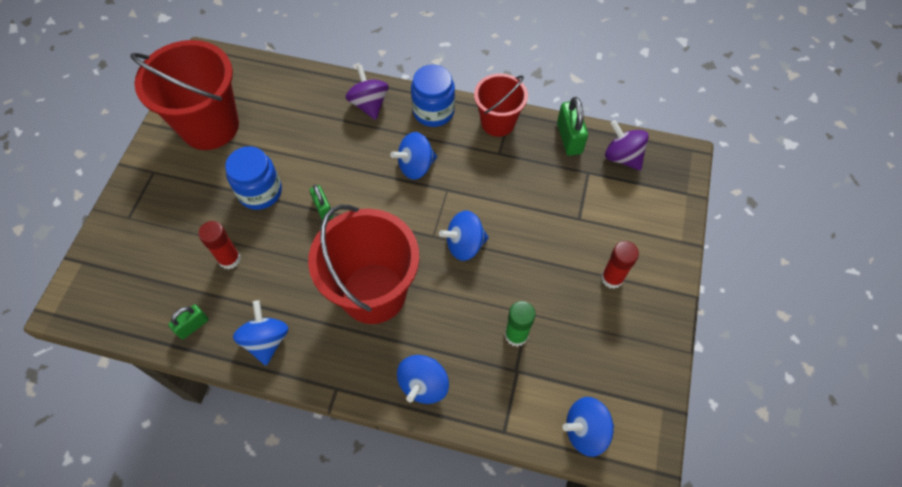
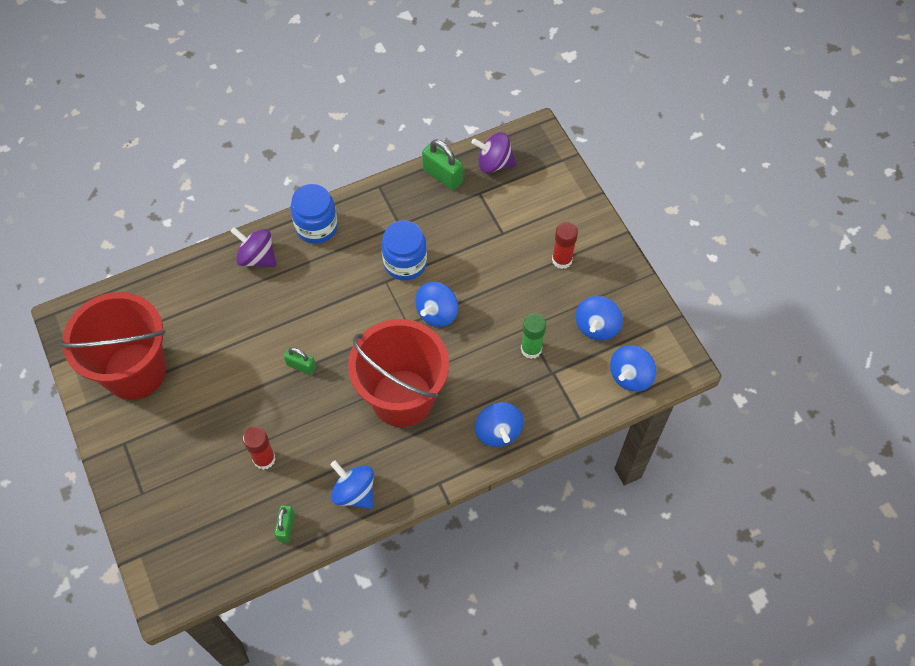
camera: 40 degrees left, 0 degrees up
blue jar [225,146,282,210] -> blue jar moved to [381,220,427,281]
blue spinning top [390,132,437,180] -> blue spinning top moved to [575,296,623,341]
red bucket [474,73,528,137] -> none

